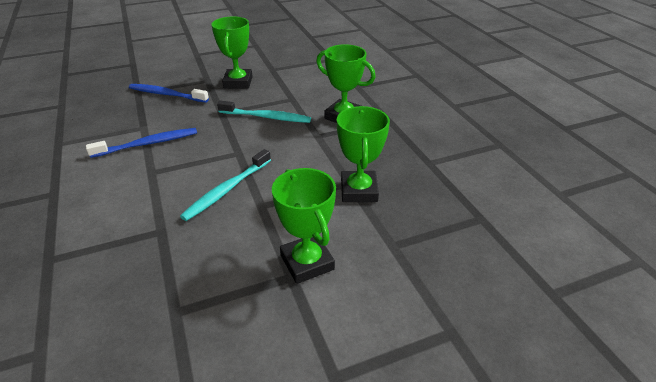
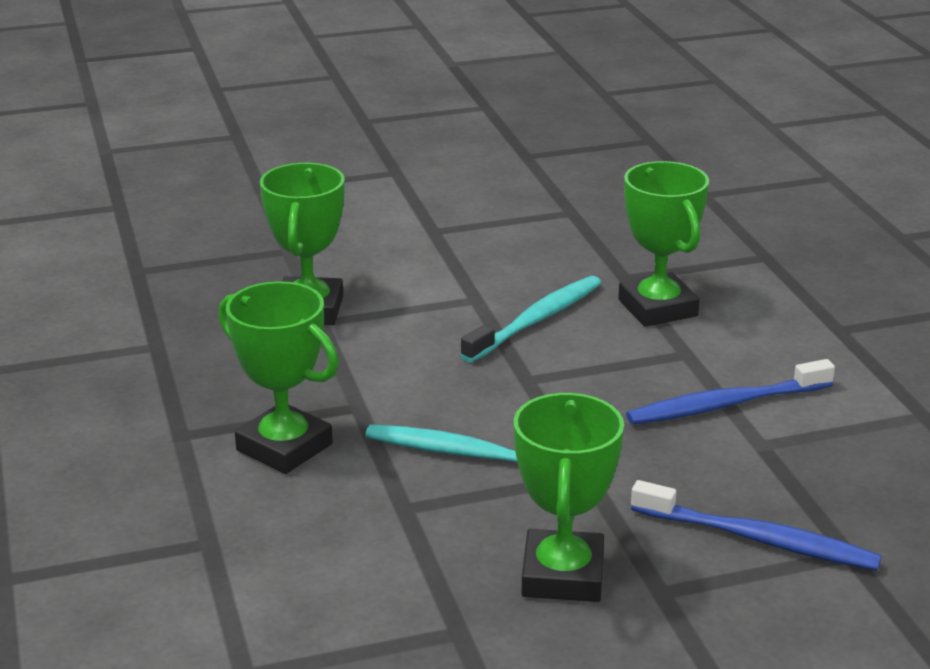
camera: 175 degrees left, 10 degrees down
green trophy [272,168,336,284] -> green trophy moved to [618,161,709,327]

